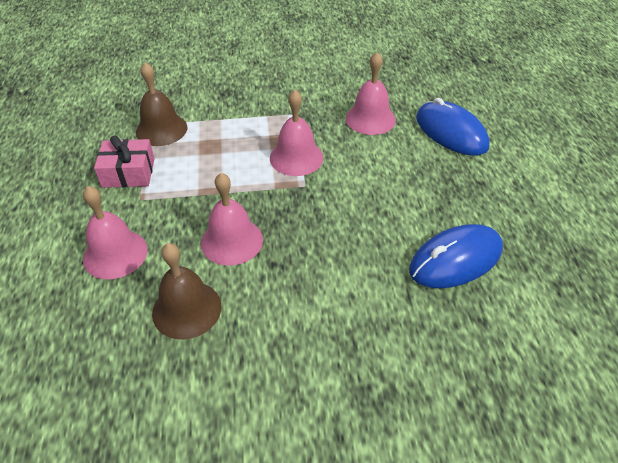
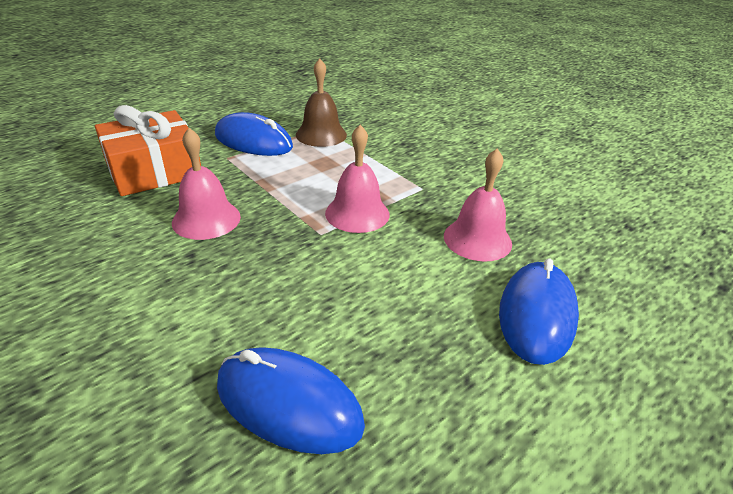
camera: 55 degrees right, 10 degrees down
pink bell [83,186,148,279] -> orange gift [95,105,201,196]
pink gift [94,135,155,188] -> blue mouse [215,112,293,156]
brown bell [152,243,221,340] -> none

